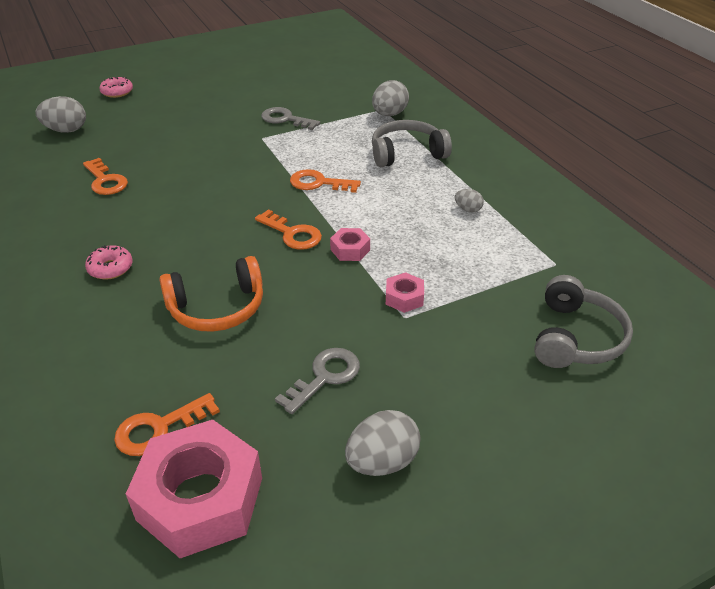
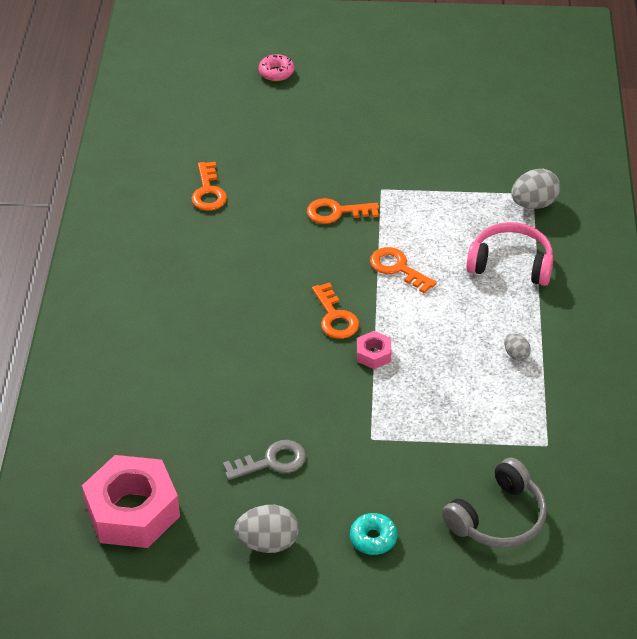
camera: 30 degrees right, 5 degrees up
grey egg [36,96,86,133] -> none
pink donut [85,245,133,280] -> none
orange key [114,393,220,456] -> orange key moved to [307,198,379,224]
orange headphones [159,256,263,332] -> none
grey key [261,107,320,130] -> none
grey headphones [372,120,452,167] -> pink headphones [466,222,553,286]
pink nut [386,272,424,313] -> none
none -> turquoise donut [350,513,397,555]

